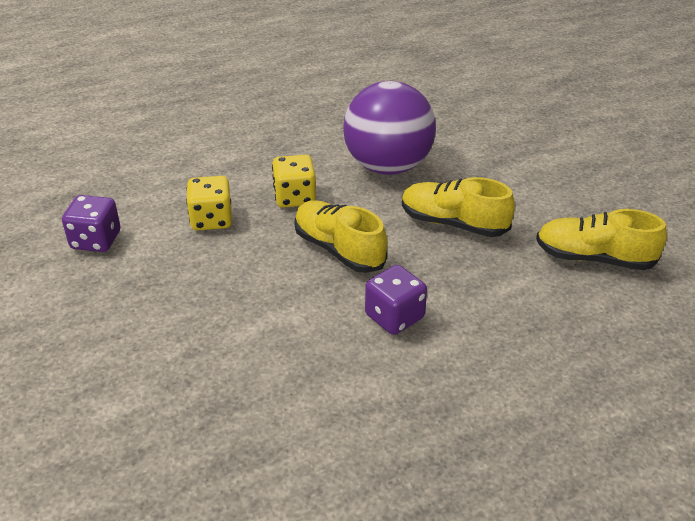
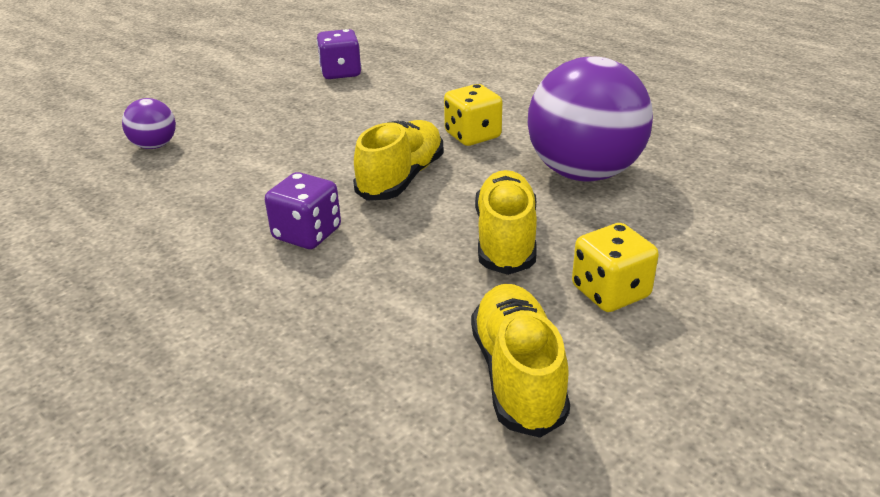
camera: 70 degrees right, 5 degrees down
yellow dice [186,176,232,231] -> yellow dice moved to [572,223,659,312]
none -> purple ball [122,98,176,149]

